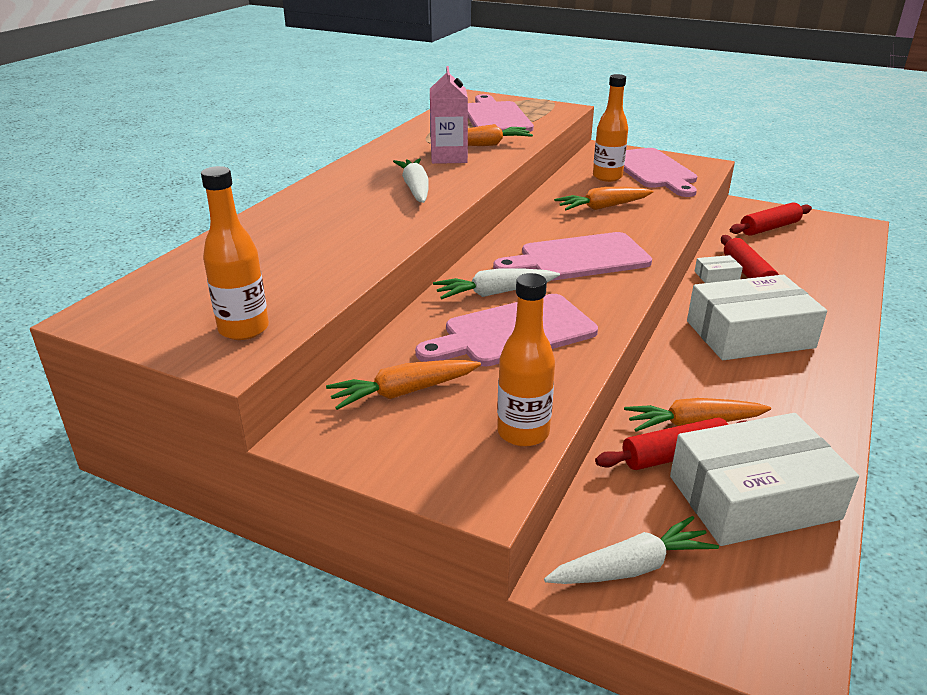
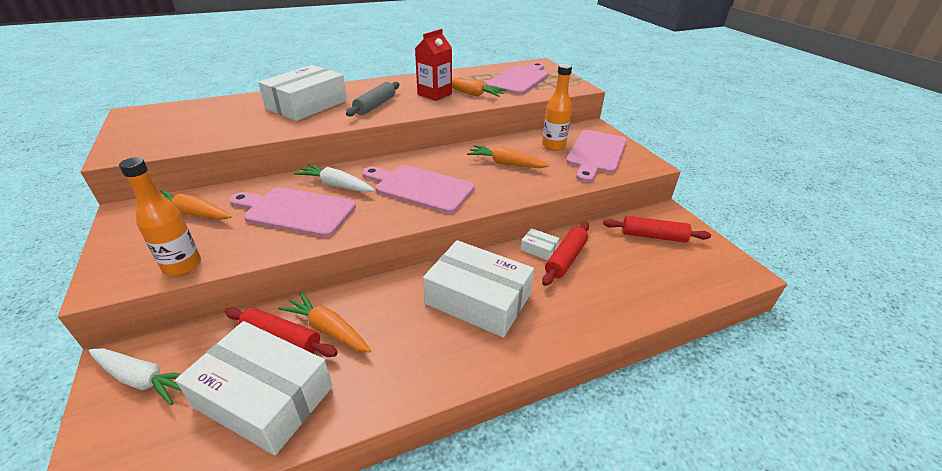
camera: 40 degrees right, 5 degrees up
orange bottle [201,166,269,340] -> none
white carrot [393,158,429,203] -> grey rolling pin [346,82,400,116]
pink carton [430,66,468,164] -> red carton [415,29,452,101]
none -> white box [258,65,347,121]

